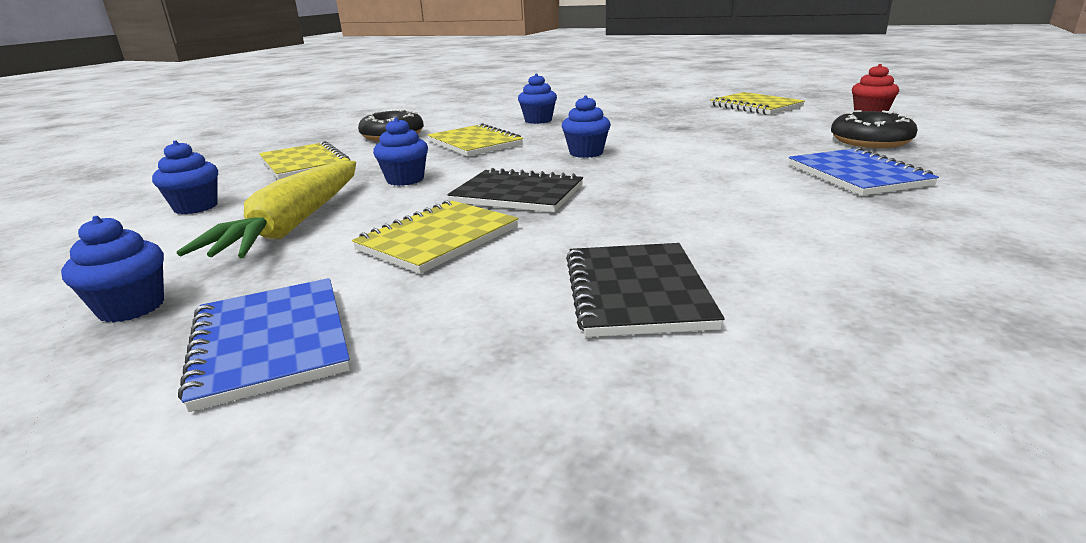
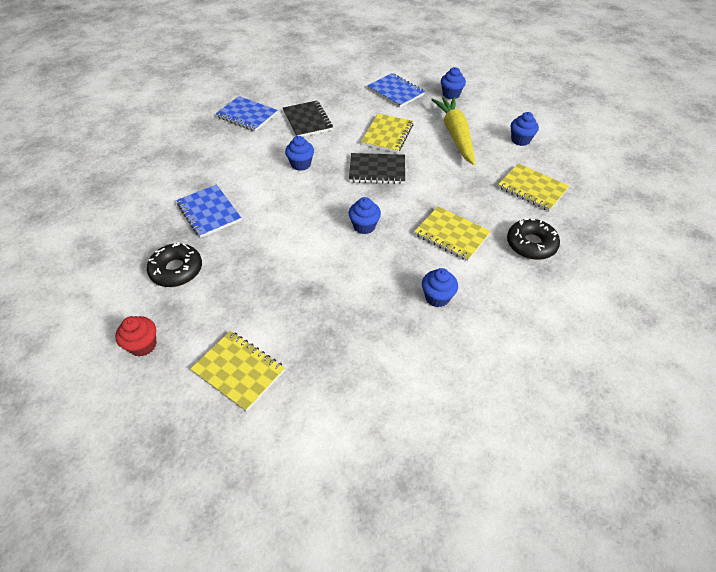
camera: 160 degrees right, 25 degrees up
blue cupcake [373,117,428,186] -> blue cupcake moved to [285,136,314,171]
none -> blue notebook [216,96,278,132]

